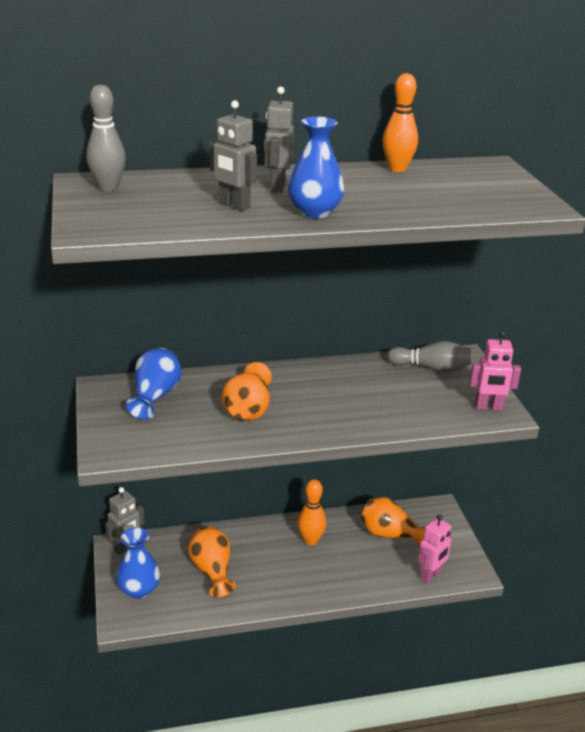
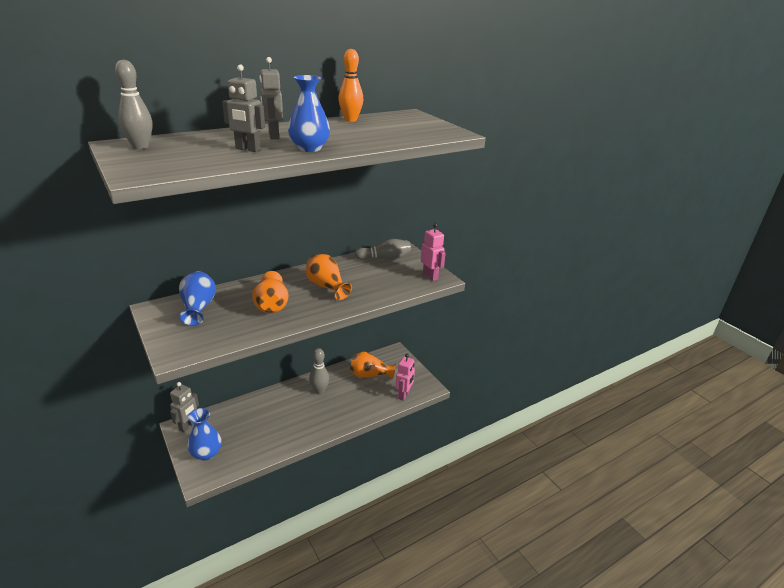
camera: 20 degrees left, 0 degrees up
orange vase [188,526,236,597] -> orange vase moved to [306,254,352,300]
orange bowling pin [298,479,326,545] -> grey bowling pin [309,348,329,394]
pink robot [469,331,521,411] -> pink robot turned 105 degrees counterclockwise [421,223,446,281]

